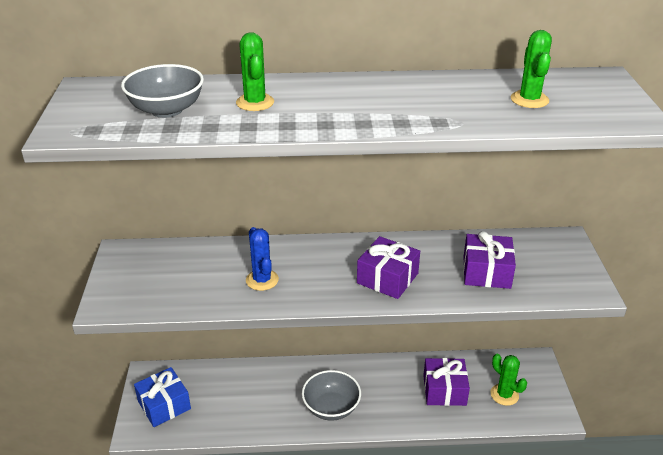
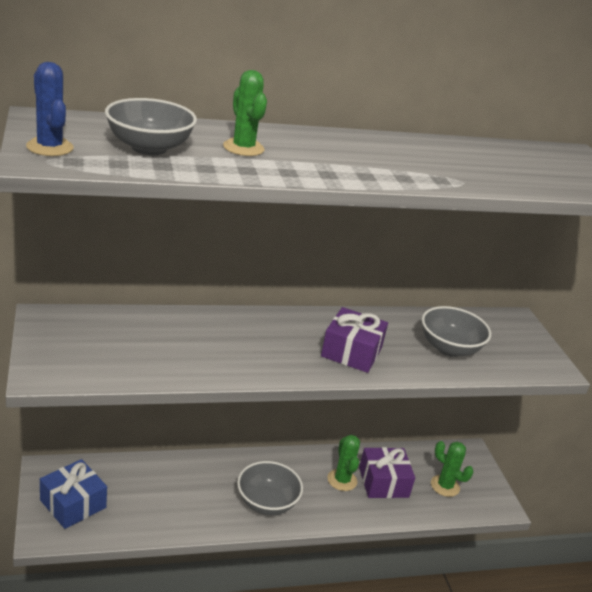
camera: 15 degrees left, 5 degrees down
blue cactus [246,227,279,291] -> blue cactus moved to [26,62,74,156]
purple gift [463,231,516,289] -> grey bowl [422,306,491,357]
green cactus [511,30,552,108] -> green cactus moved to [327,435,360,491]

